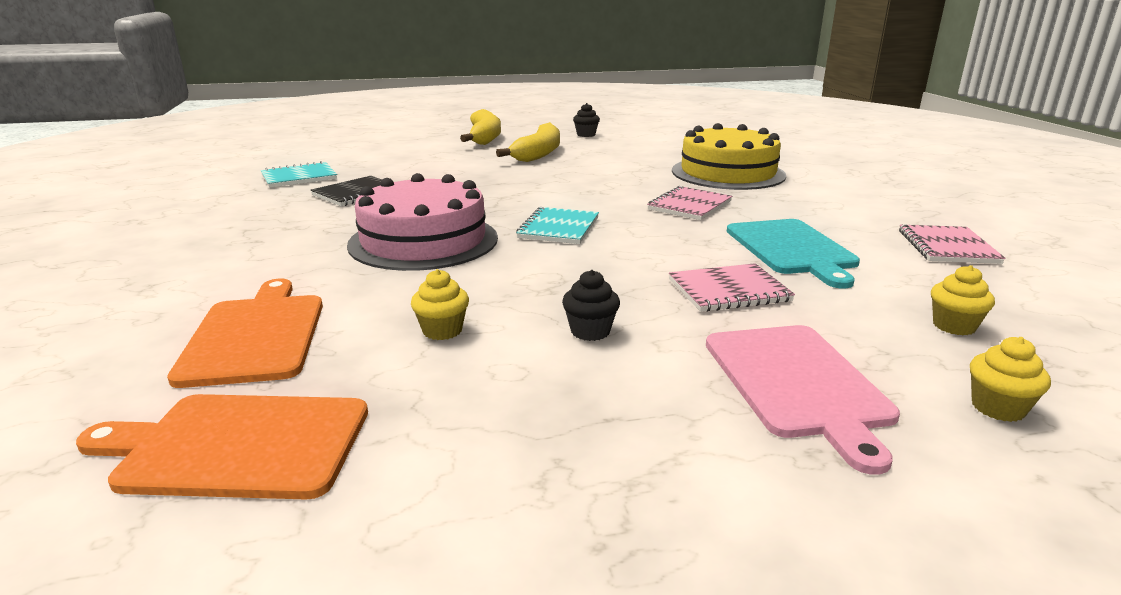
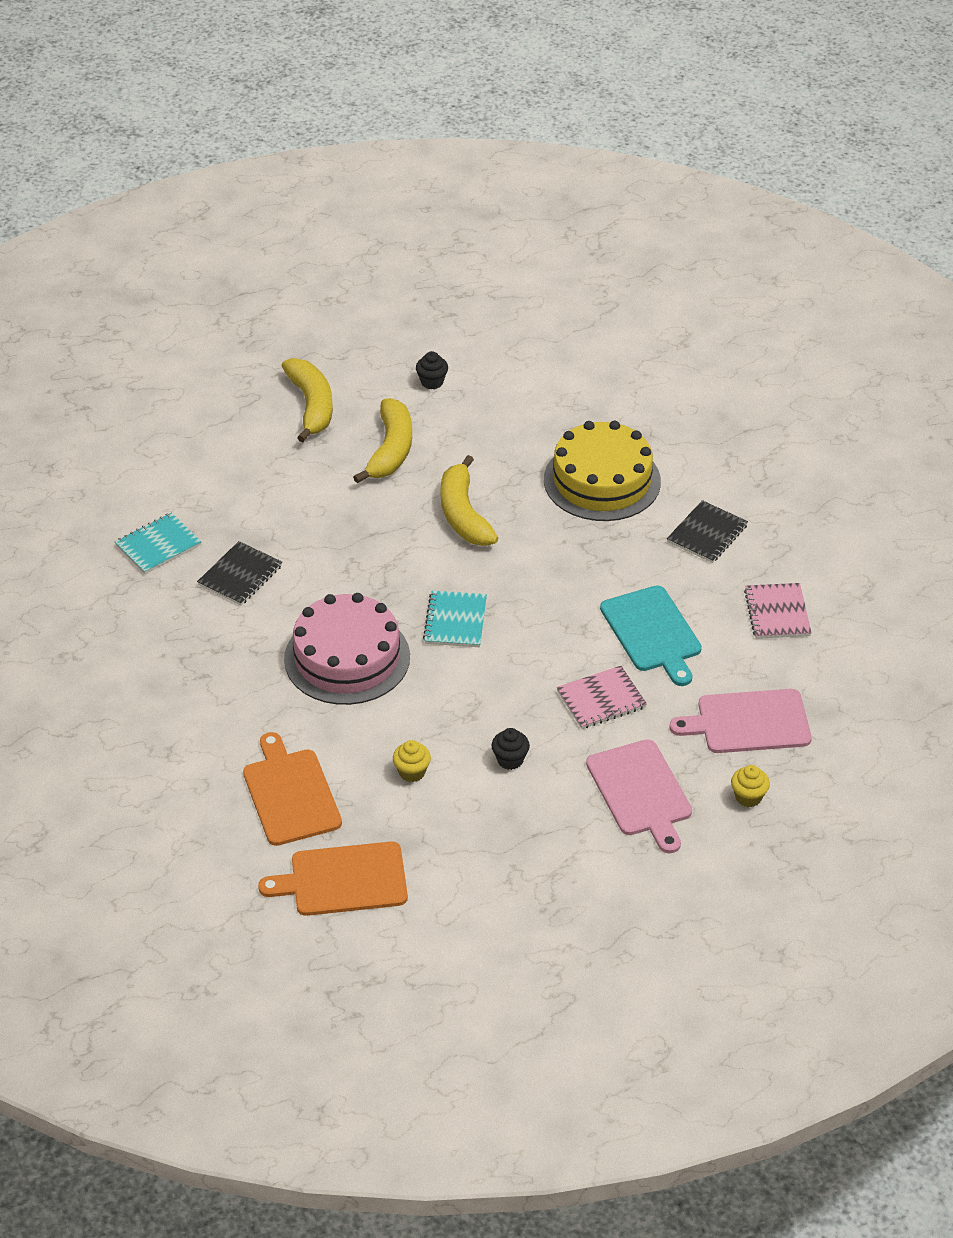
camera: 10 degrees left, 20 degrees up
pink notebook [647,186,732,220] -> none
yellow cupcake [931,265,995,335] -> pink cutting board [670,689,812,753]
none -> yellow banana [441,455,498,546]
none -> black notebook [667,500,748,563]

